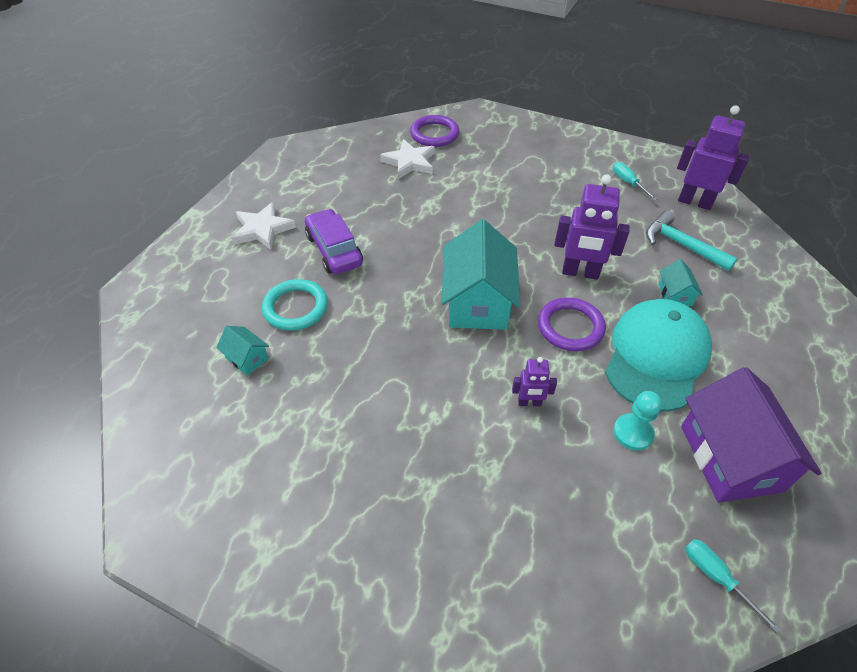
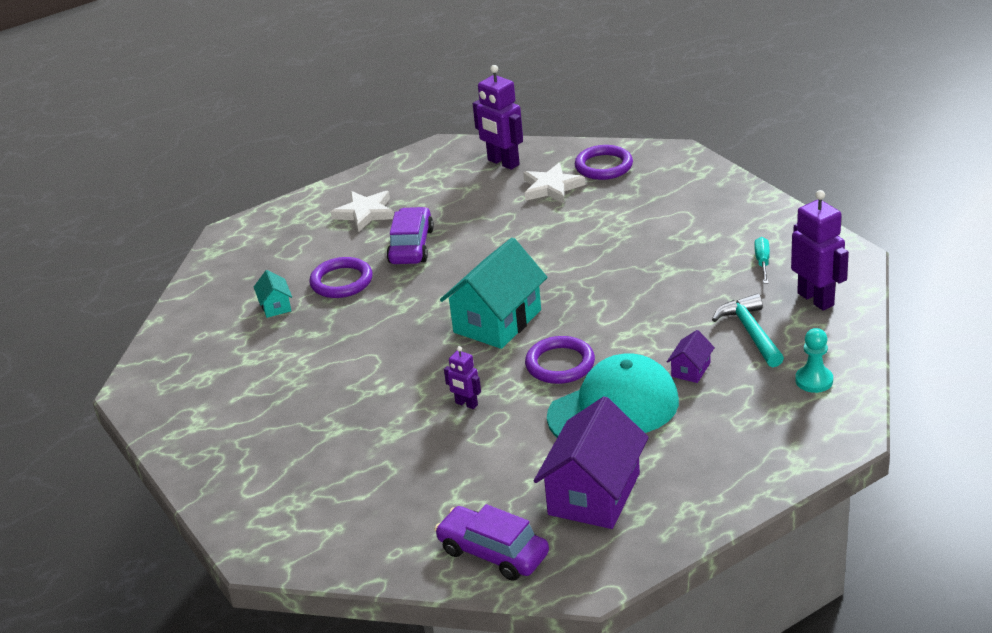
camera: 35 degrees right, 15 degrees down
turquoise ring [262,279,328,331] -> purple ring [309,257,373,298]
purple robot [554,174,630,280] -> purple robot moved to [473,65,523,170]
turquoise pawn [613,391,662,451] -> turquoise pawn moved to [795,328,833,393]
turquoise house [658,259,703,306] -> purple house [667,330,715,383]
turquoise screwdriver [685,539,781,633] -> purple car [435,504,549,581]

